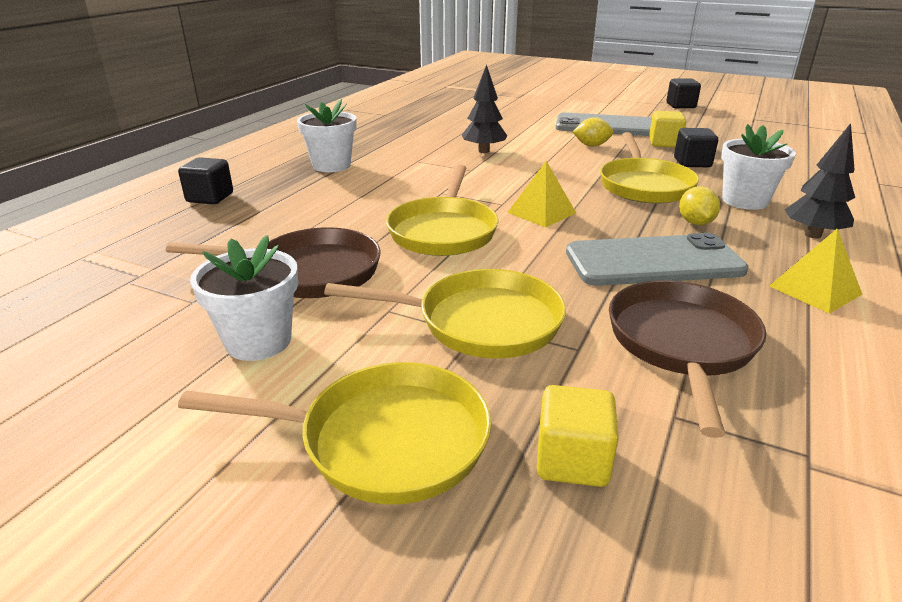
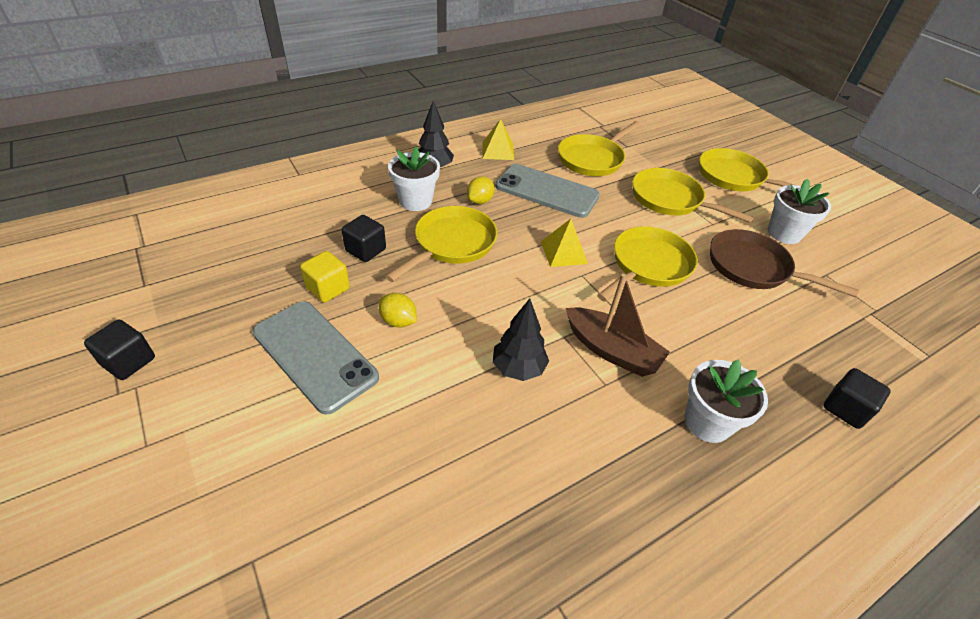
camera: 150 degrees left, 15 degrees up
yellow cube [537,385,619,487] -> none
brown pan [609,280,766,438] -> yellow pan [558,121,641,176]
none -> brown boat [566,274,670,377]

